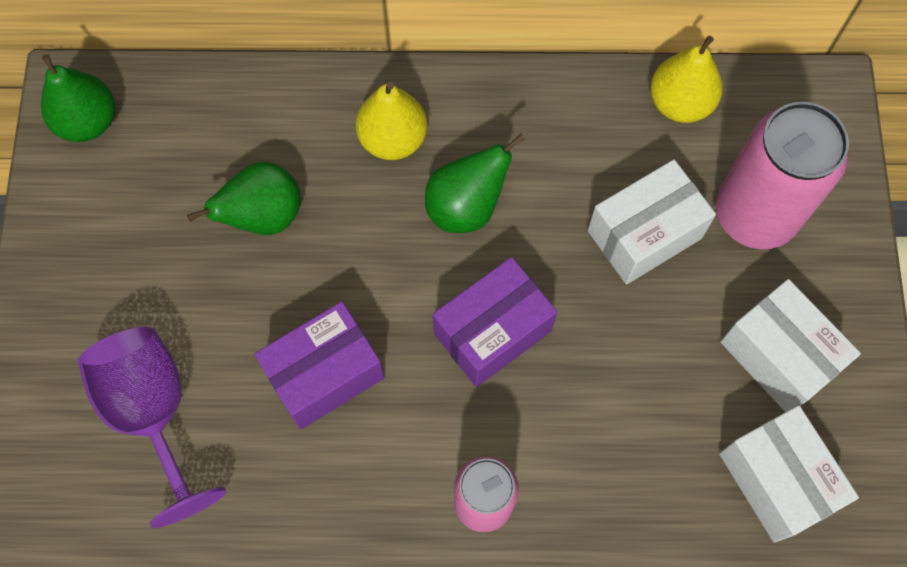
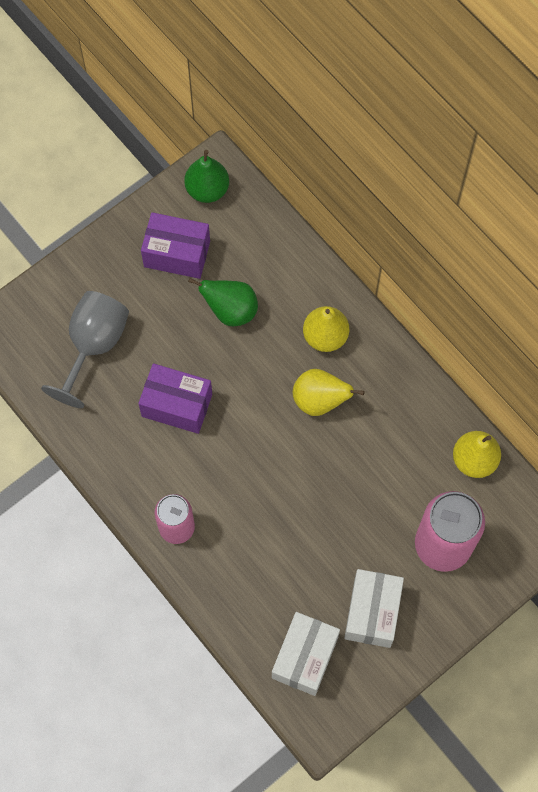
camera: 50 degrees right, 0 degrees up
purple goblet [78,327,226,528] -> grey goblet [41,291,129,408]
green pear [425,133,525,233] -> yellow pear [293,369,365,416]
purple box [433,257,557,387] -> purple box moved to [141,212,210,279]
white box [588,160,716,284] -> none

